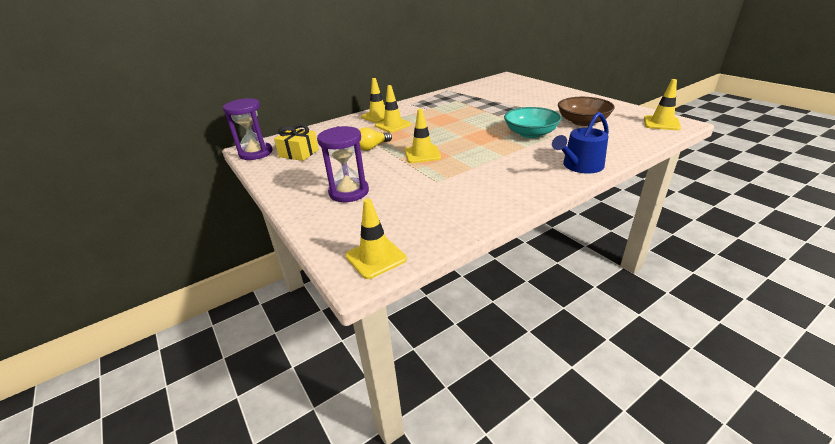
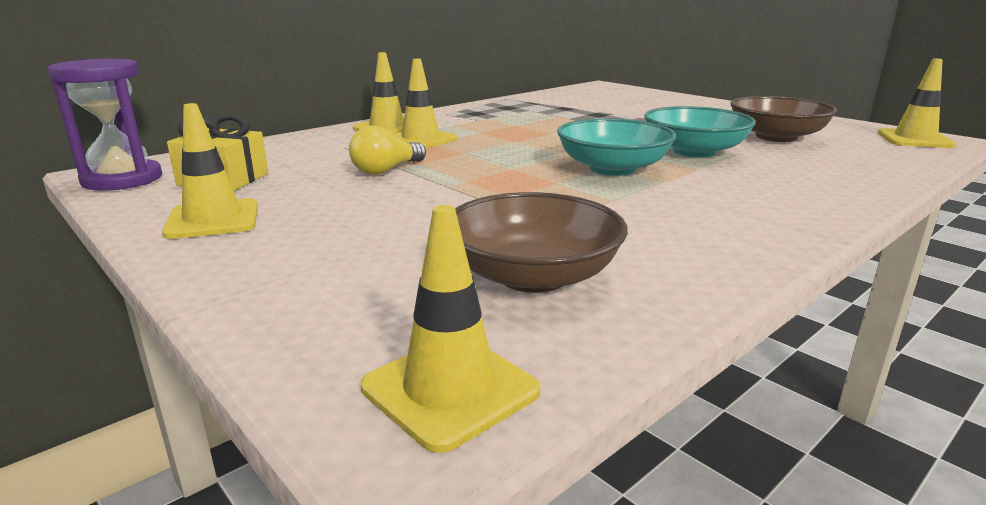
camera: 10 degrees left, 10 degrees down
purple hourglass [317,126,369,202] -> none
yellow traffic cone [405,109,441,163] -> yellow traffic cone moved to [162,103,258,239]
blue watering can [552,112,609,173] -> none
none -> brown bowl [455,192,628,293]
none -> turquoise bowl [557,118,676,176]

